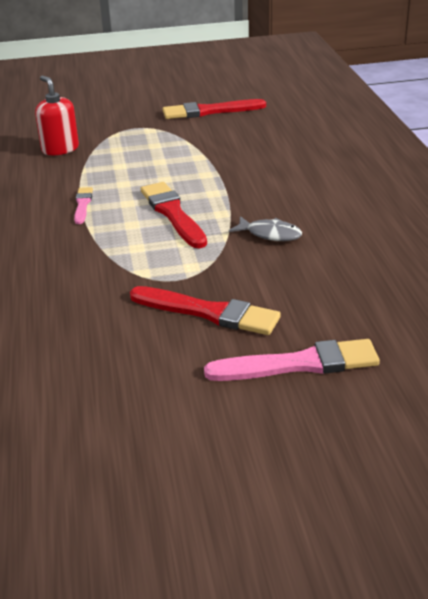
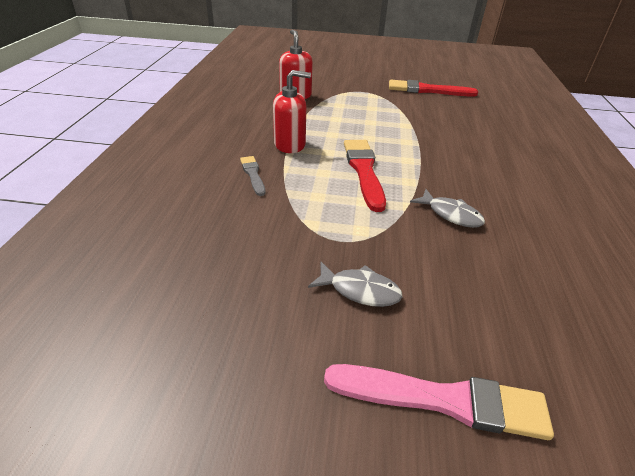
camera: 15 degrees right, 5 degrees up
pink brush [74,187,93,224] -> red soap dispenser [273,70,311,153]
red brush [130,286,281,335] -> grey fish [308,262,402,307]
none -> grey brush [240,156,265,196]

